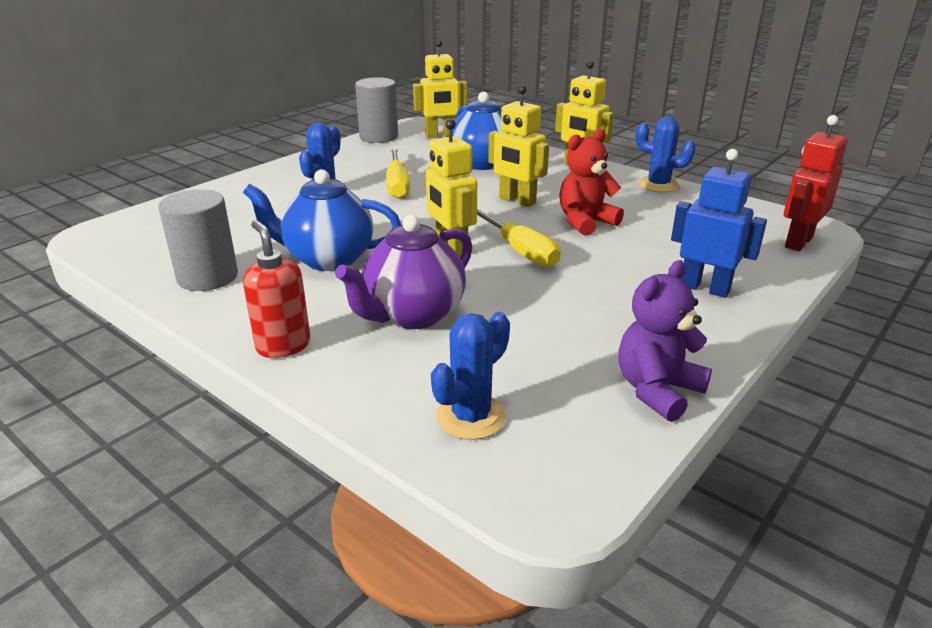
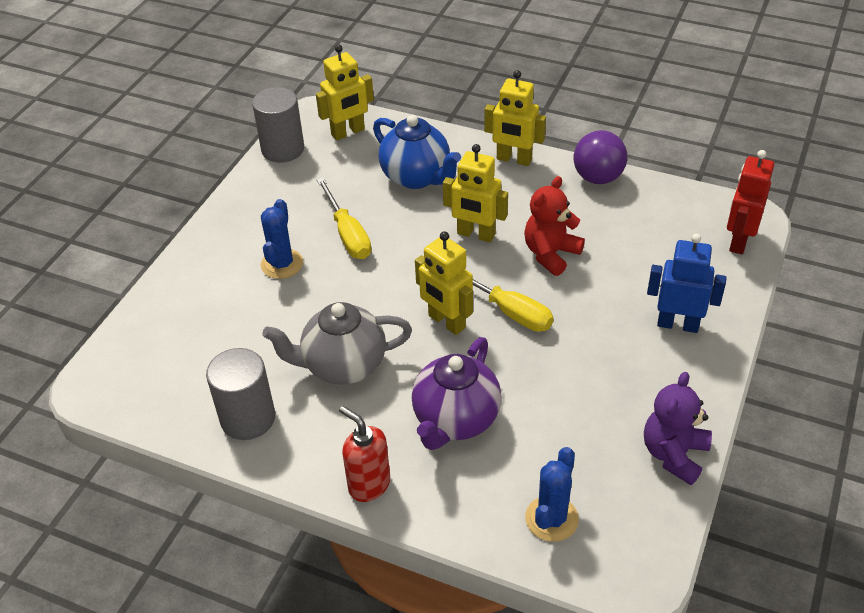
camera: 15 degrees left, 15 degrees up
blue teapot [243,169,401,271] -> grey teapot [262,302,412,385]
blue cactus [636,117,696,193] -> purple ball [574,130,627,184]

